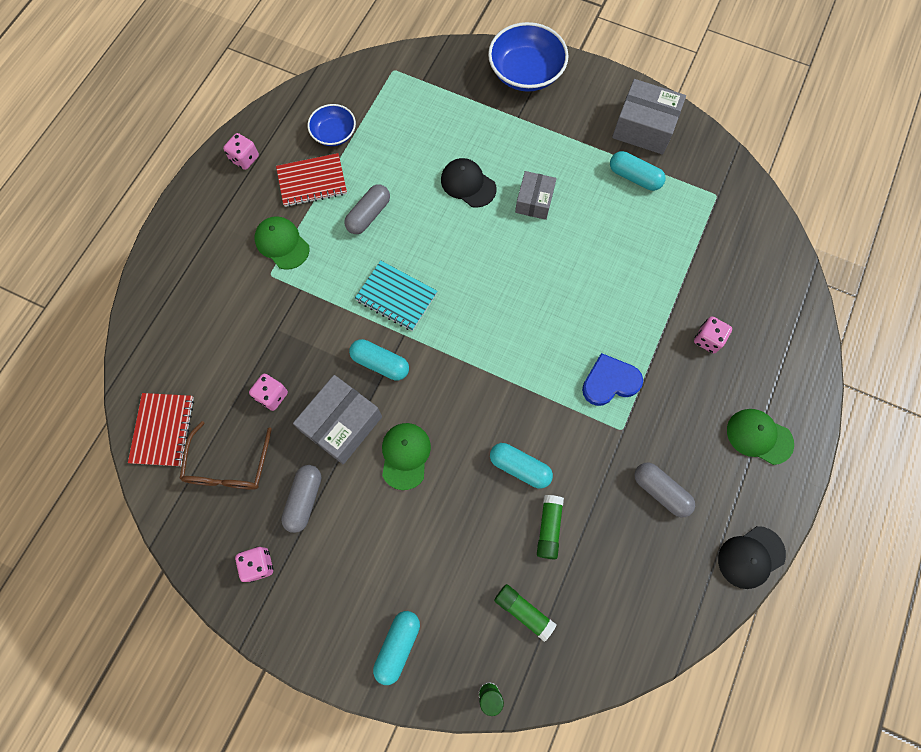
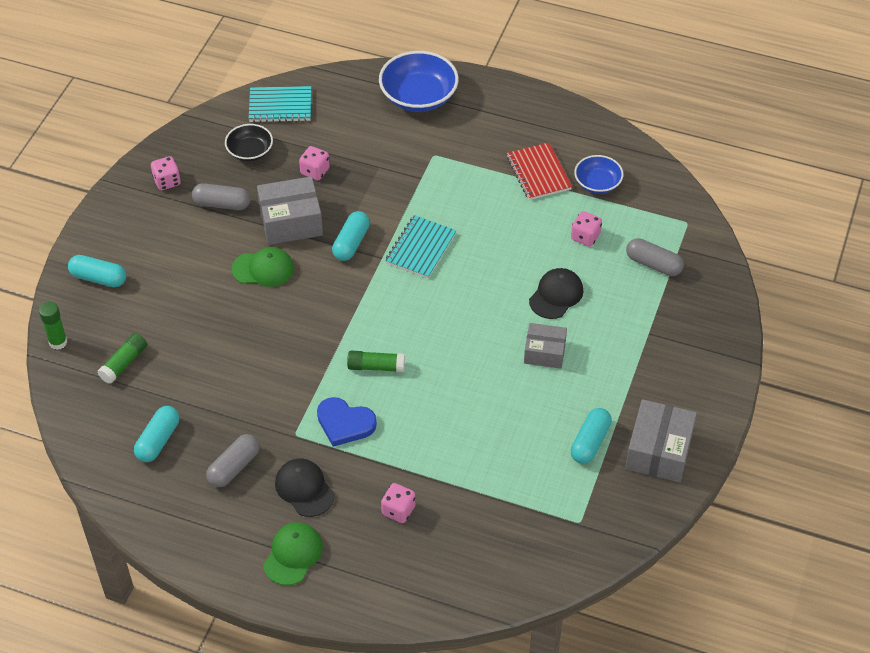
camera: 85 degrees right, 20 degrees down
red notebook [128,393,194,466] -> turquoise notebook [249,86,311,123]
brown glasses [180,421,272,490] -> black bowl [225,124,273,162]
pink dice [223,133,259,170] -> pink dice moved to [571,211,602,247]
green cap [255,216,310,270] -> none
grey box [293,375,382,464] -> grey box turned 45 degrees counterclockwise [257,176,323,245]
grey capsule [344,184,390,234] -> grey capsule moved to [626,238,684,276]
blue bowl [488,22,569,92] -> blue bowl moved to [379,51,459,112]
turquoise capsule [490,443,553,489] -> turquoise capsule moved to [134,406,179,462]
green glue stick [537,495,564,560] -> green glue stick moved to [347,351,405,372]
blue heart [582,353,643,406] -> blue heart turned 135 degrees clockwise [317,397,377,447]
black cap [718,526,786,589] -> black cap moved to [275,458,335,517]

